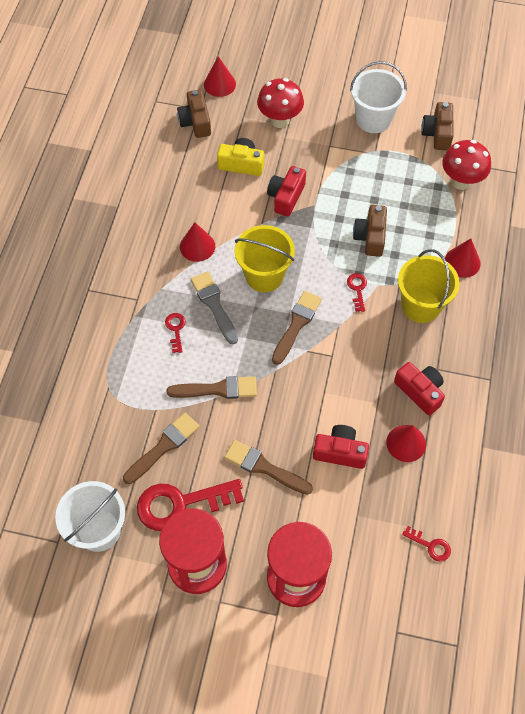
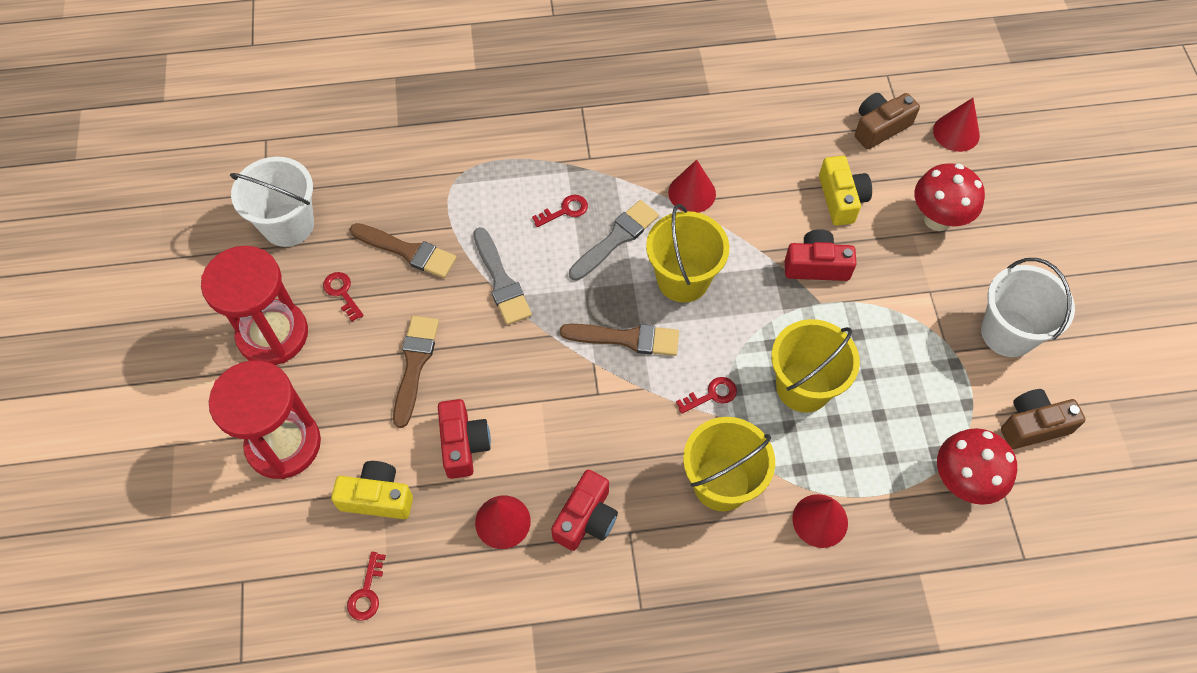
camera: 70 degrees right, 0 degrees up
red key [137,479,244,531] -> red key [323,272,364,321], size x0.46
brown brush [166,376,257,399] -> grey brush [473,227,532,325]
brown camera [353,205,387,257] -> yellow bucket [771,319,860,413]
none -> yellow camera [331,461,413,519]

